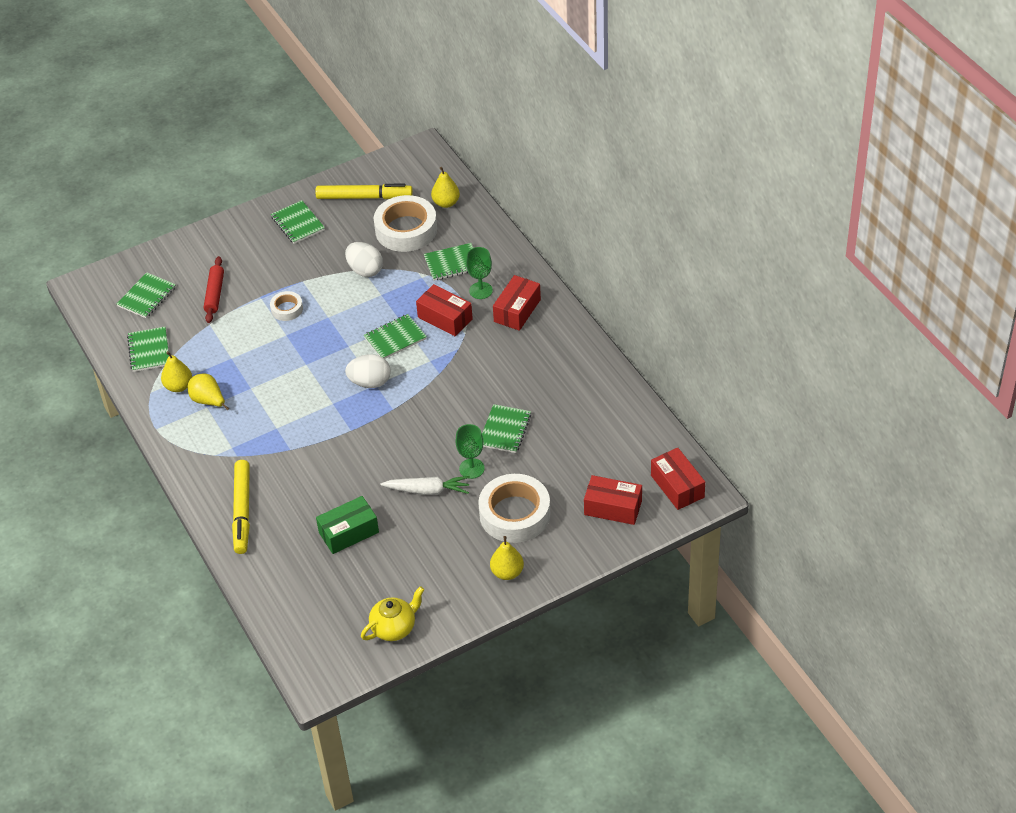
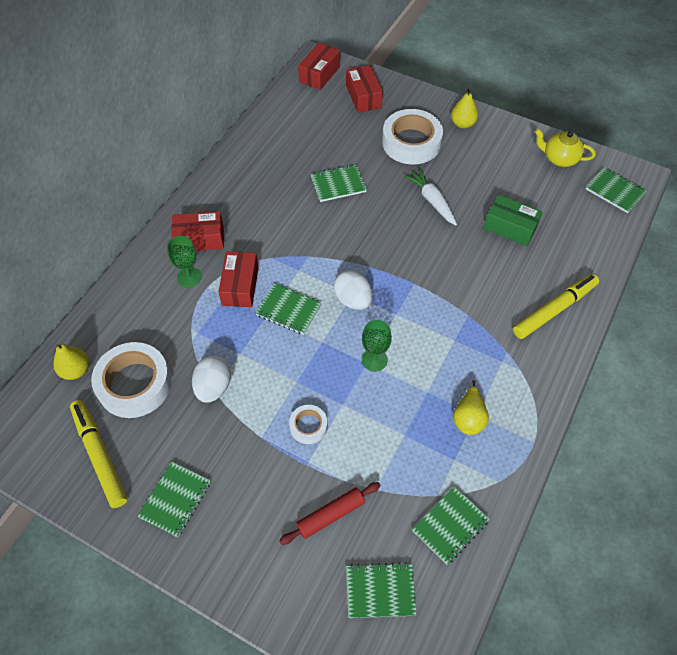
camera: 125 degrees left, 10 degrees up
yellow pear [161,351,192,392] -> none
green notebook [424,243,473,281] -> green notebook moved to [586,167,647,213]
green goblet [456,424,485,479] -> green goblet moved to [362,320,392,372]

